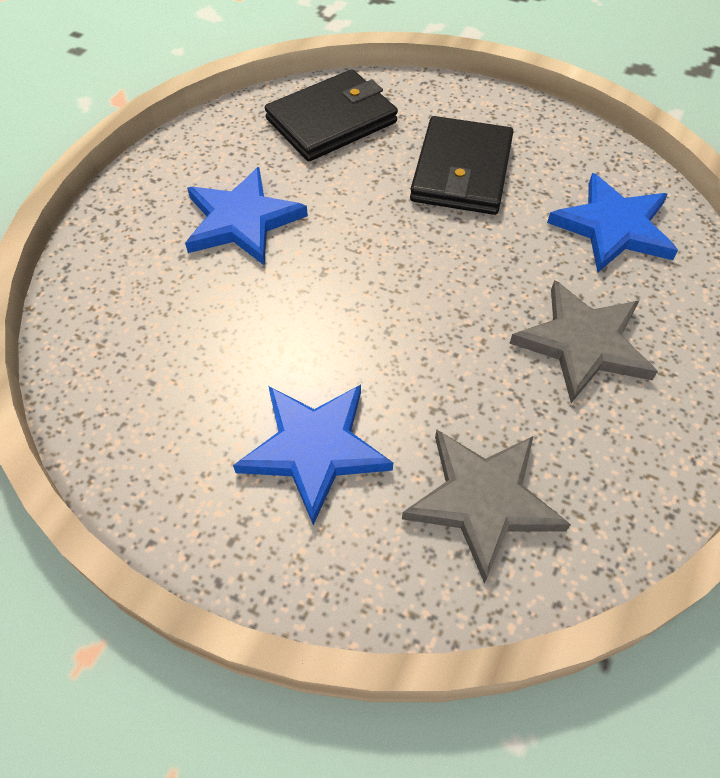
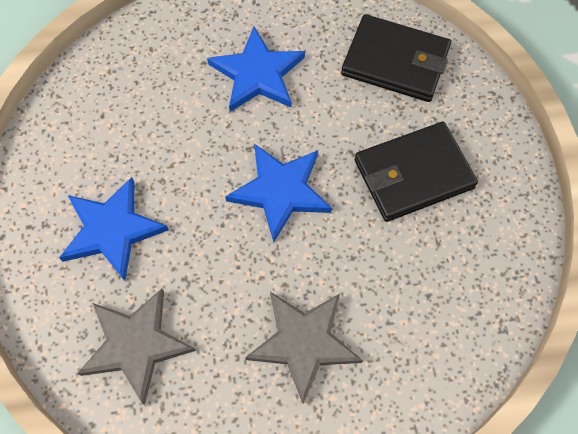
camera: 55 degrees right, 10 degrees up
blue star [547,173,678,273] -> blue star moved to [225,144,332,242]

